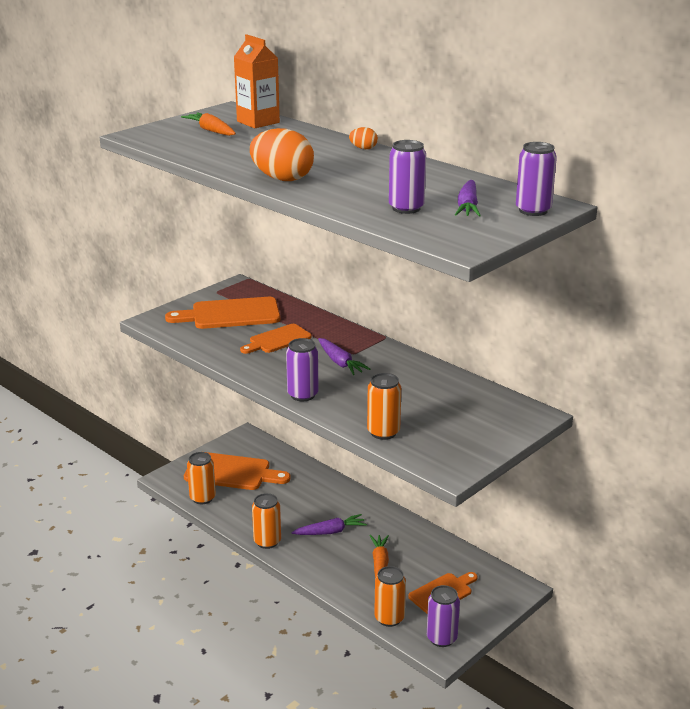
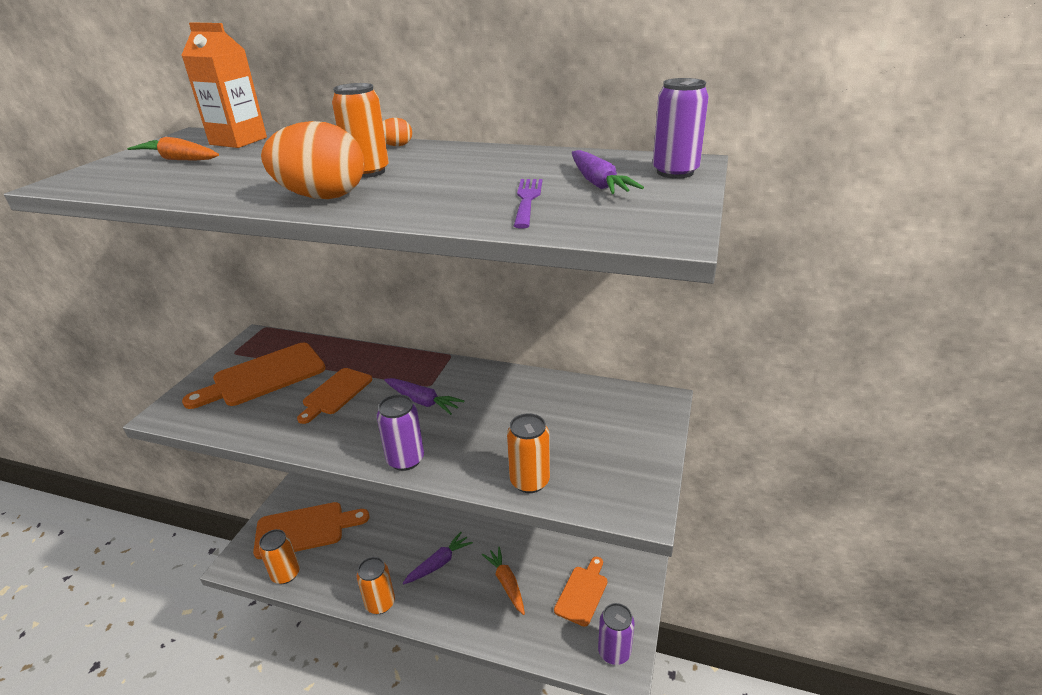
camera: 25 degrees left, 5 degrees up
orange can [374,566,406,627] -> orange can moved to [332,83,389,178]
purple can [389,140,426,214] -> purple fork [514,179,543,229]

